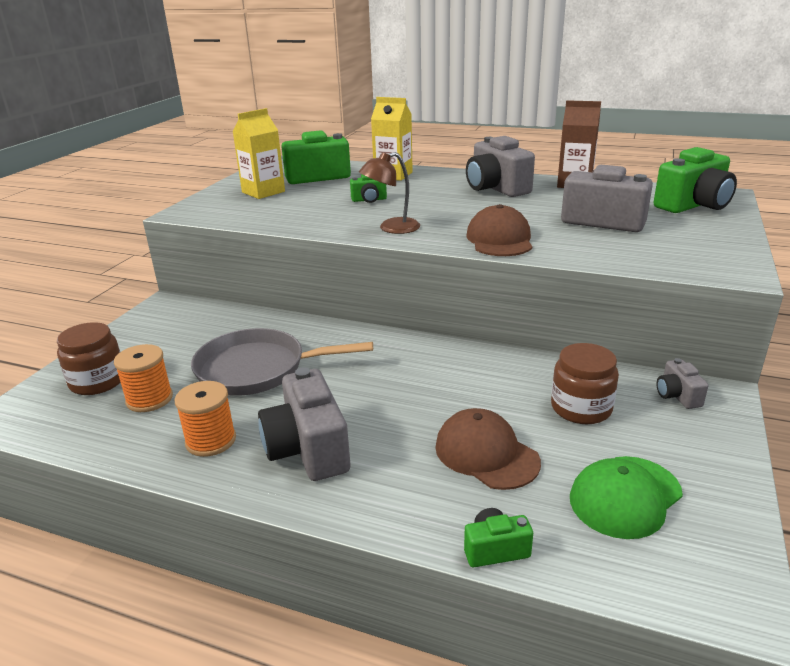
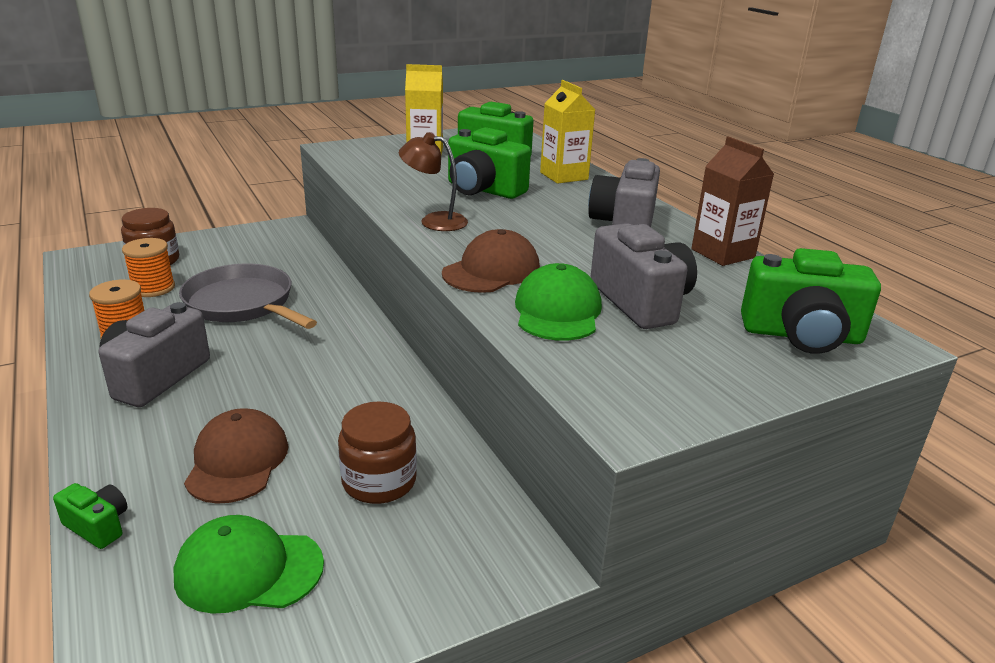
camera: 40 degrees right, 0 degrees up
green camera [350,174,387,203] -> green camera [448,127,531,199], size x2.00
grey camera [656,358,709,409] -> none
none -> green cap [515,263,602,341]

